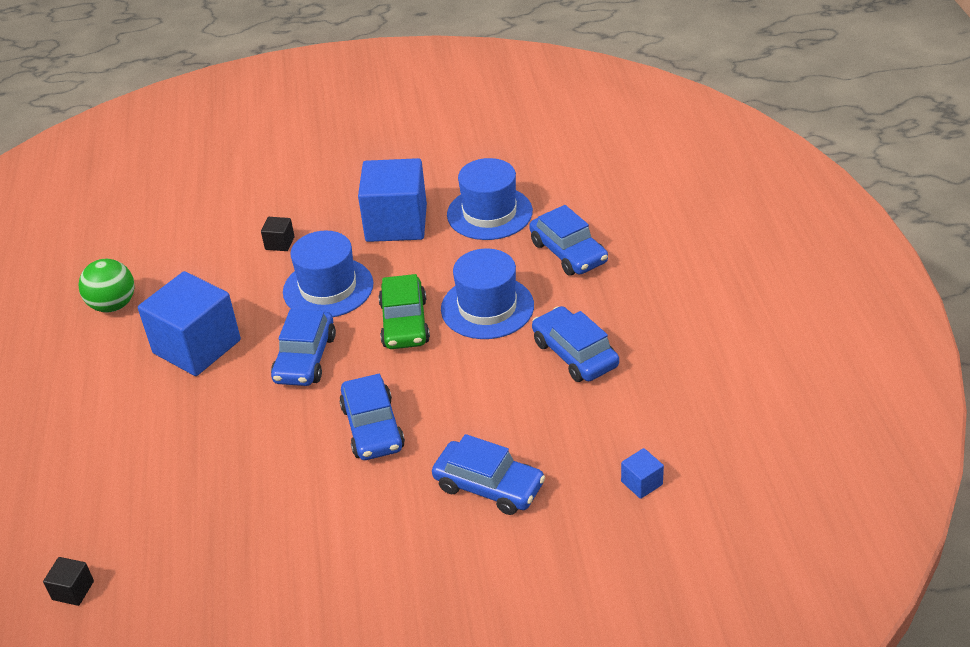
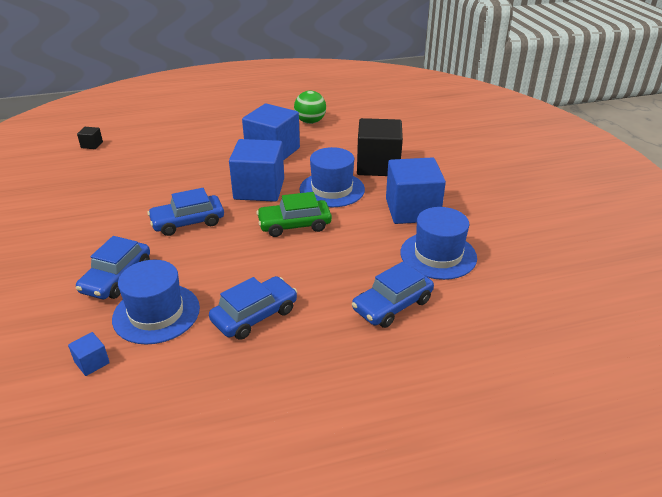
camera: 80 degrees right, 5 degrees down
black cube [261,217,295,251] -> black cube [357,118,403,176], size x2.44
blue car [271,309,336,386] -> blue cube [229,139,284,202]
blue hat [441,248,534,339] -> blue hat moved to [112,260,200,344]

